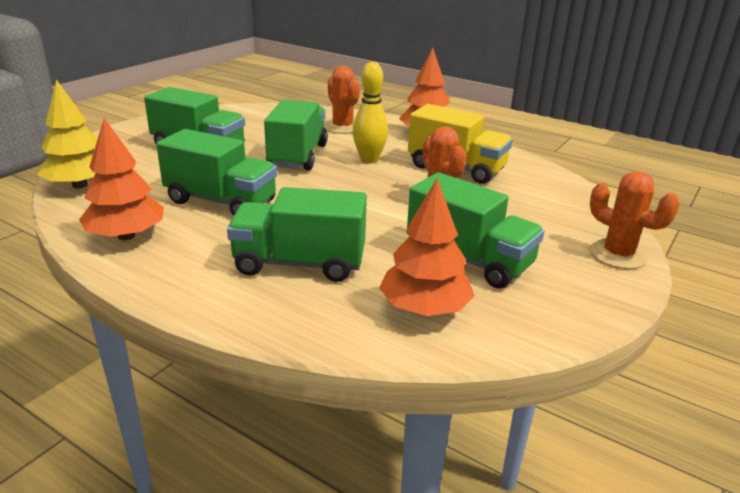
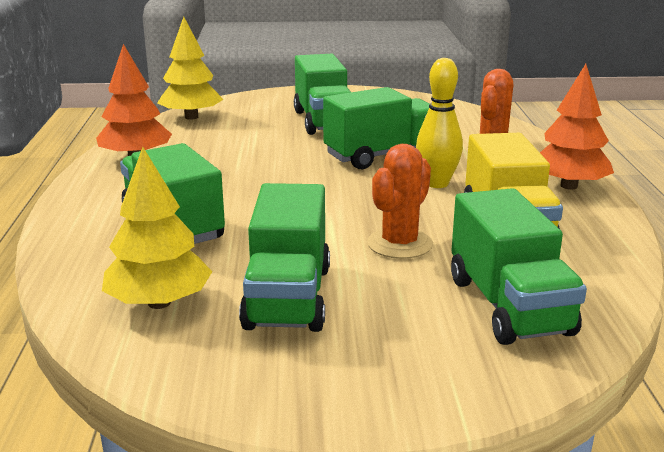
camera: 55 degrees right, 5 degrees down
green truck [156,129,277,216] -> green truck moved to [451,188,587,345]
orange tree [379,179,475,316] -> yellow tree [102,147,212,309]
orange cactus [590,171,680,269] -> none

